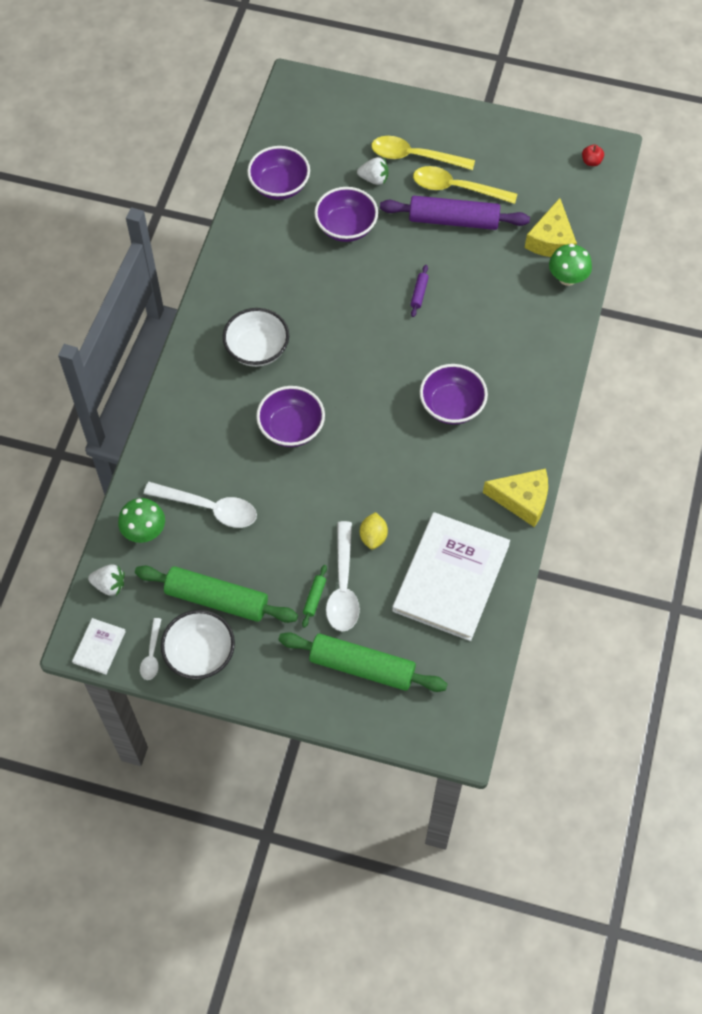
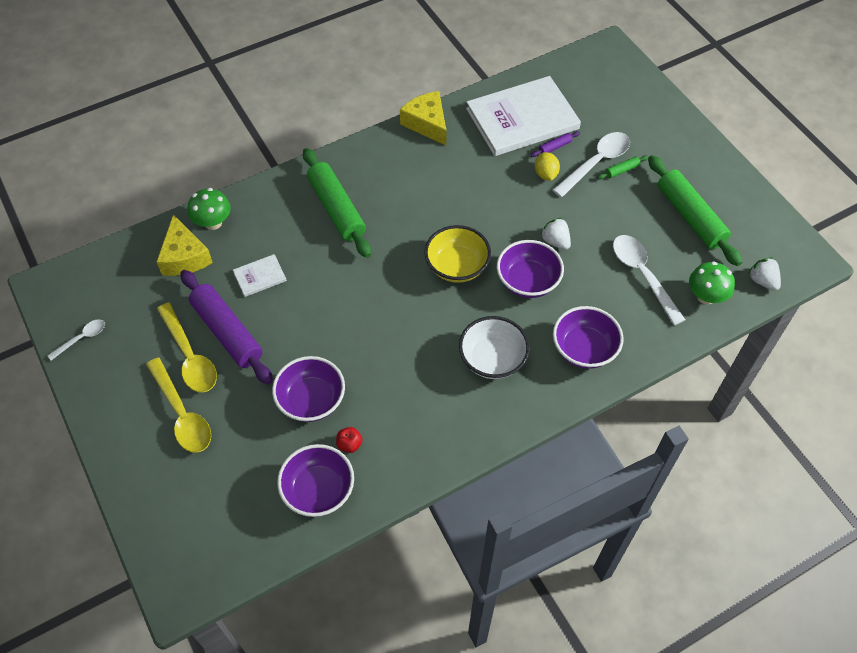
camera: 135 degrees left, 5 degrees down
white book [72,618,126,675] -> white book moved to [233,254,287,297]
white spoon [140,618,161,680] -> white spoon moved to [47,319,105,360]
white bowl [161,610,235,679] -> none
green rolling pin [279,632,447,692] -> green rolling pin moved to [303,148,371,258]
white strawberry [357,157,388,185] -> white strawberry moved to [540,218,571,250]
yellow lemon [360,512,388,549] -> yellow lemon turned 60 degrees counterclockwise [535,152,560,181]
purple rolling pin [411,265,429,317] -> purple rolling pin moved to [531,131,580,157]
purple bowl [420,364,488,424] -> purple bowl moved to [553,306,624,369]
yellow cheese [525,198,577,257] -> yellow cheese turned 105 degrees clockwise [157,214,213,276]
red apple [582,144,604,166] -> red apple moved to [336,427,362,453]
none -> yellow bowl [424,225,491,283]

